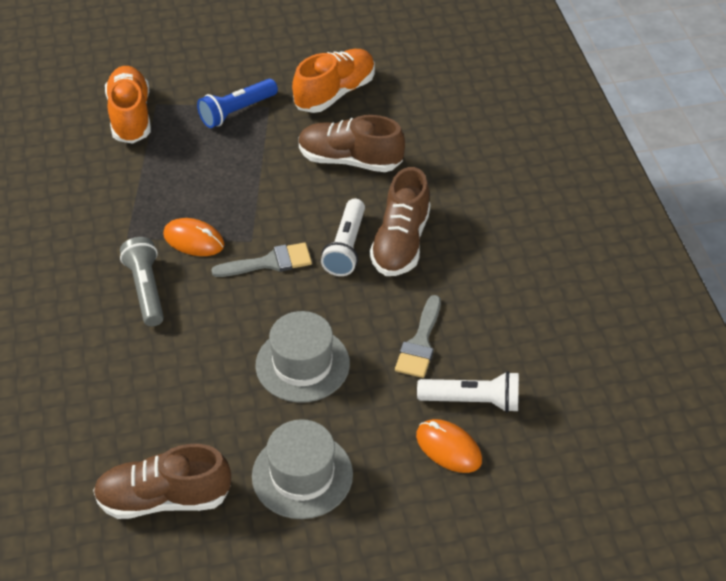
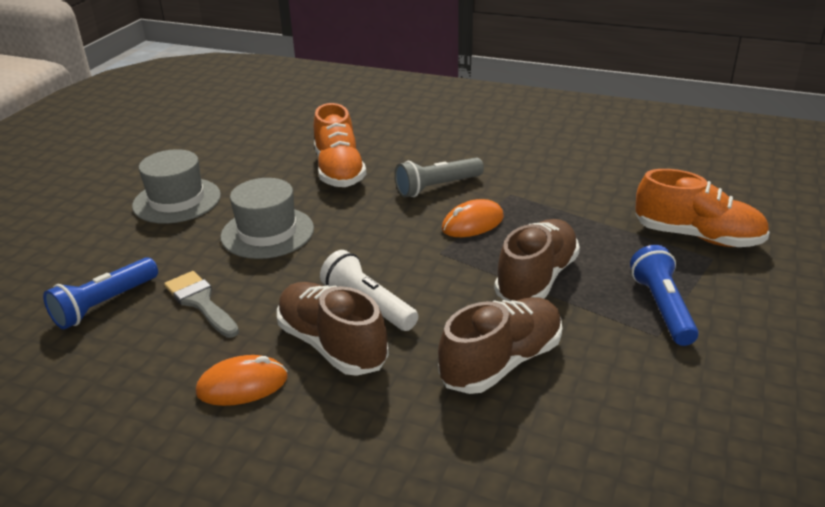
camera: 125 degrees right, 15 degrees down
brown shoe [93,444,231,519] -> brown shoe moved to [494,219,580,301]
grey flashlight [120,237,164,327] -> grey flashlight turned 135 degrees clockwise [395,157,484,197]
grey brush [211,242,312,277] -> none
orange shoe [292,49,375,113] -> orange shoe moved to [314,103,366,187]
orange mouse [416,419,482,473] -> orange mouse moved to [196,355,288,406]
white flashlight [417,371,519,413] -> blue flashlight [43,257,158,329]

